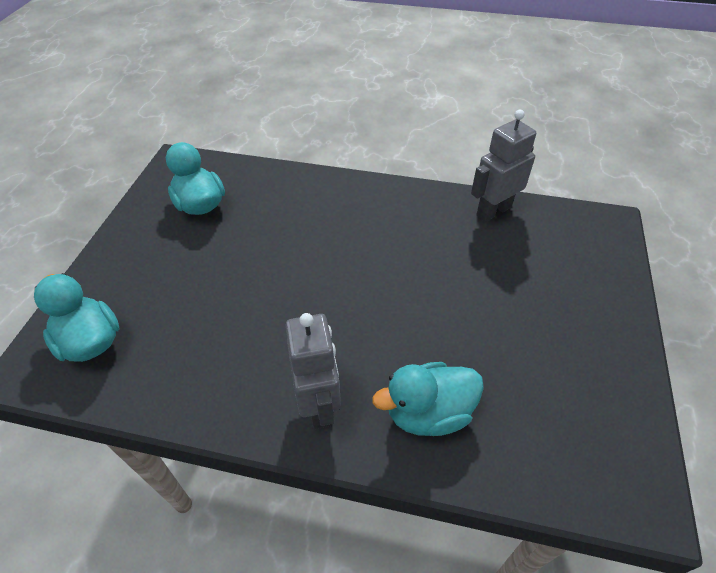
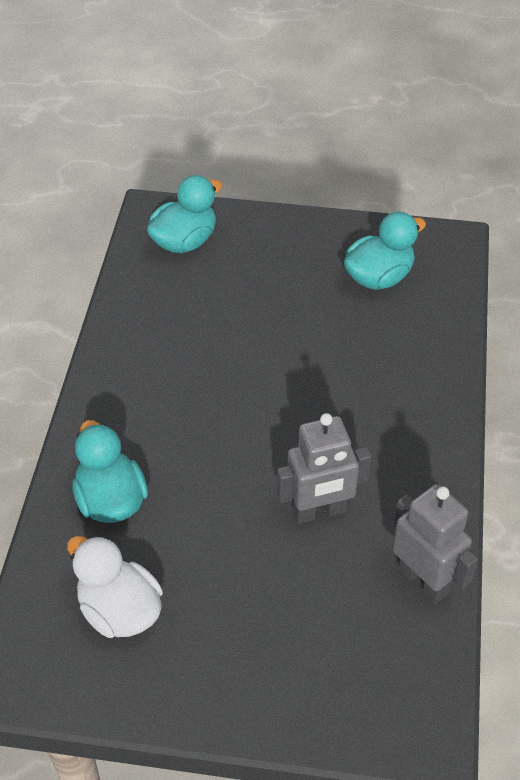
camera: 85 degrees right, 0 degrees up
grey robot [286,313,341,429] -> grey robot moved to [277,413,371,524]
none -> white duck [67,535,163,638]

